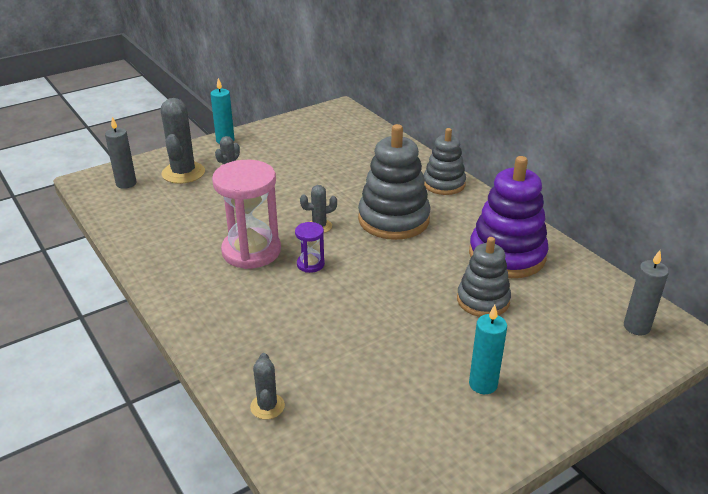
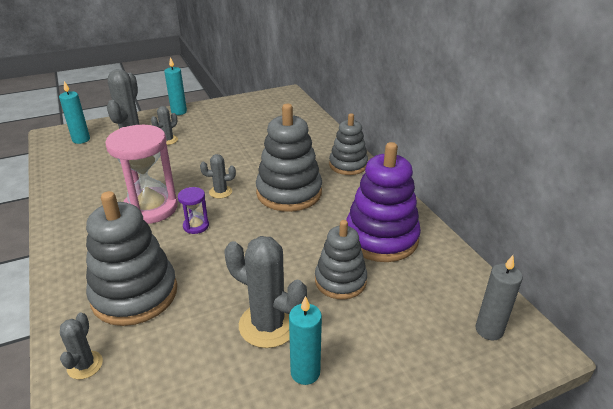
camera: 10 degrees right, 0 degrees up
grey candle [105,117,136,189] -> turquoise candle [59,81,90,144]
none -> grey stacking toy [86,191,177,326]
none -> grey cactus [225,236,307,348]

